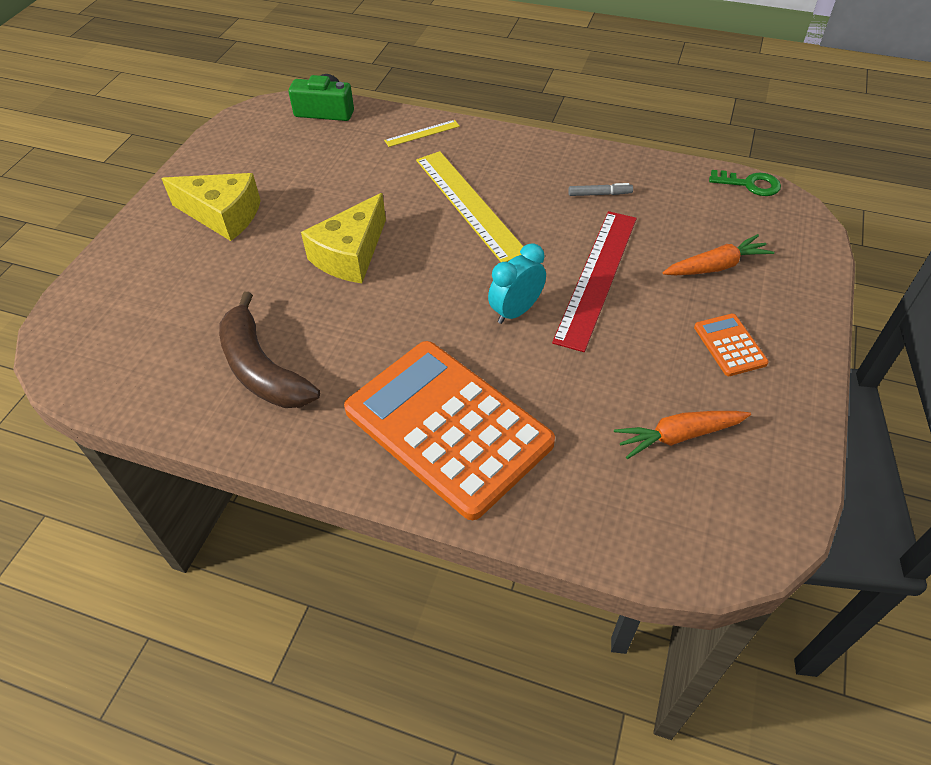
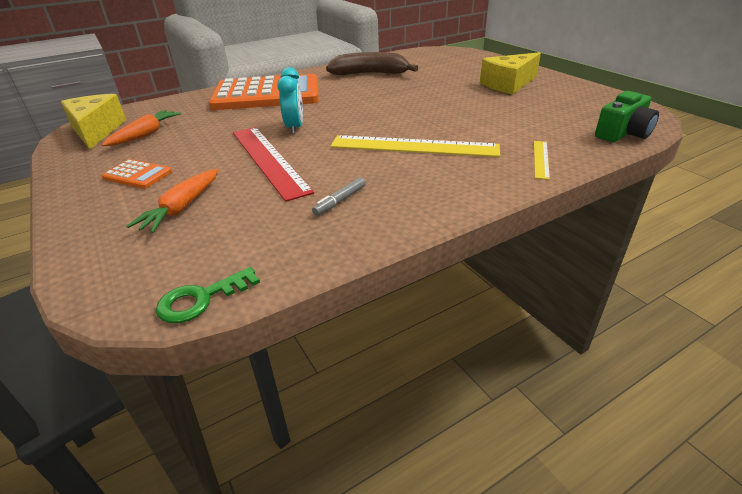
camera: 130 degrees right, 15 degrees down
yellow cheese [301,193,386,283] -> yellow cheese moved to [61,94,126,149]

